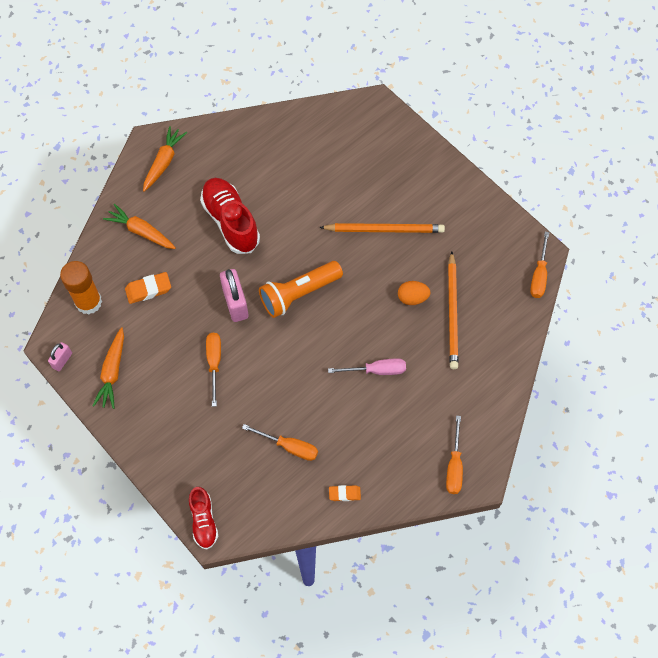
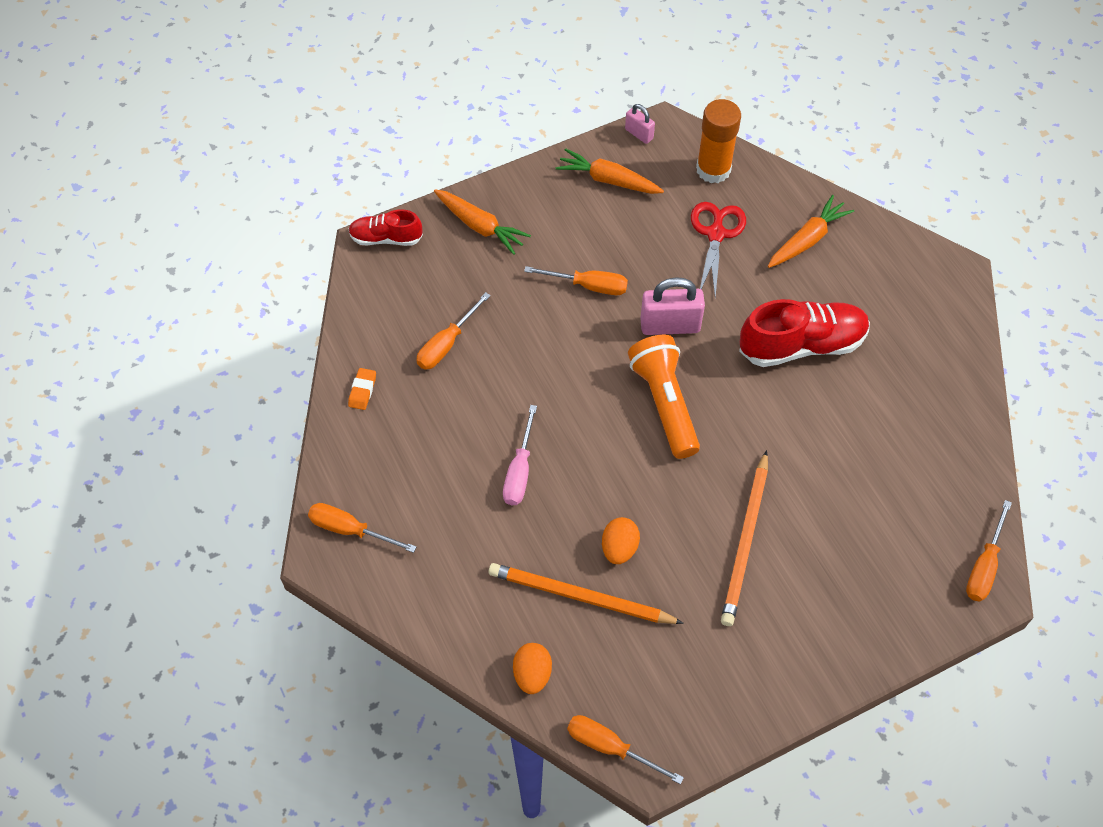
camera: 105 degrees right, 5 degrees down
orange eraser [125,272,171,304] -> red scissors [691,202,746,298]
orange carrot [143,126,187,192] -> orange carrot moved to [434,189,531,255]
none -> orange egg [513,643,552,694]
none -> orange screwdriver [966,500,1012,602]

